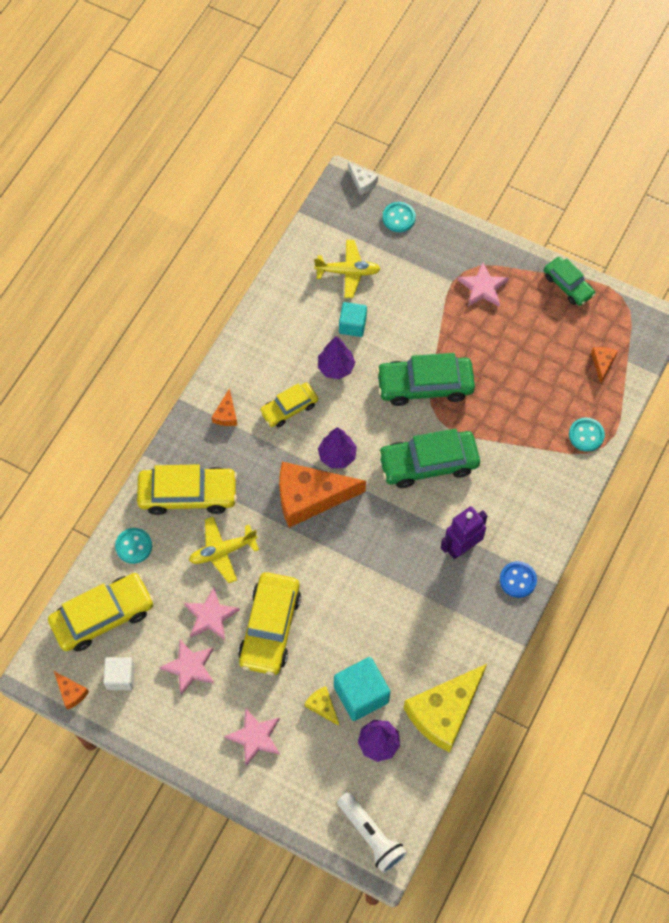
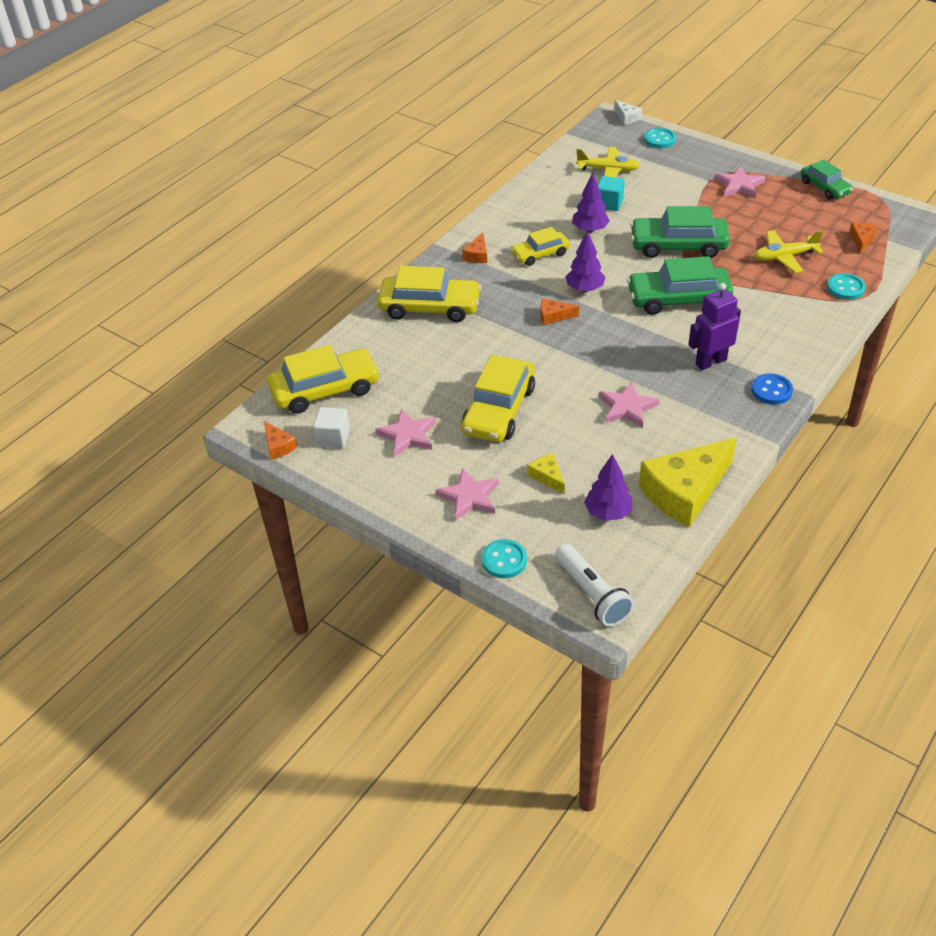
camera: 10 degrees right, 20 degrees down
turquoise button [115,528,152,564] -> turquoise button moved to [482,539,527,578]
pink star [184,587,240,640] -> pink star moved to [599,382,659,428]
yellow plane [189,517,259,583] -> yellow plane moved to [754,230,823,273]
orange cheese [279,462,366,528] -> orange cheese [541,298,579,325], size x0.43
turquoise cube [334,657,390,721] -> none

